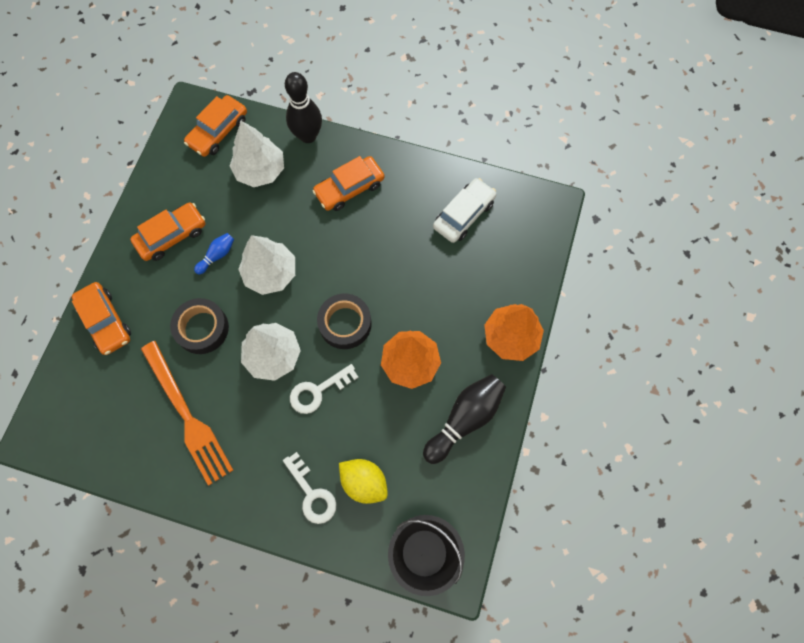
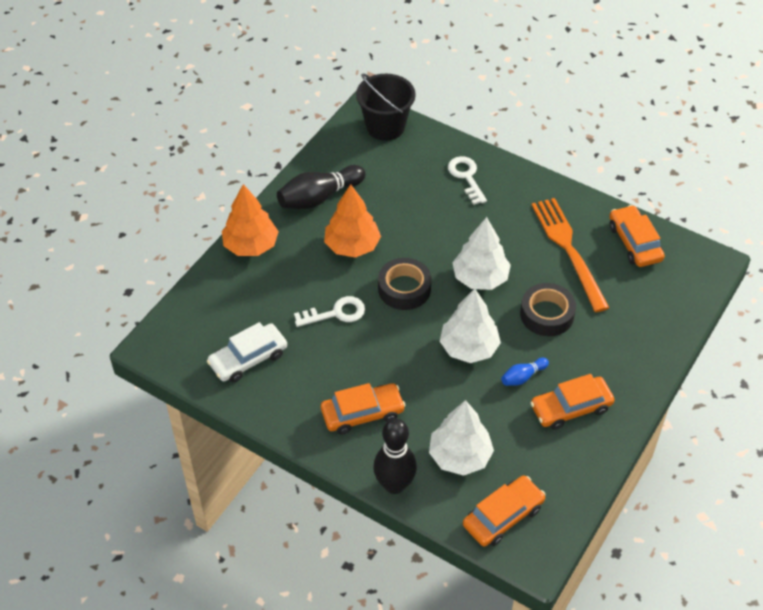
camera: 165 degrees left, 20 degrees down
orange car [72,282,131,355] -> orange car moved to [609,205,665,267]
white key [290,364,359,414] -> white key moved to [294,296,365,327]
yellow lemon [339,459,388,504] -> none

